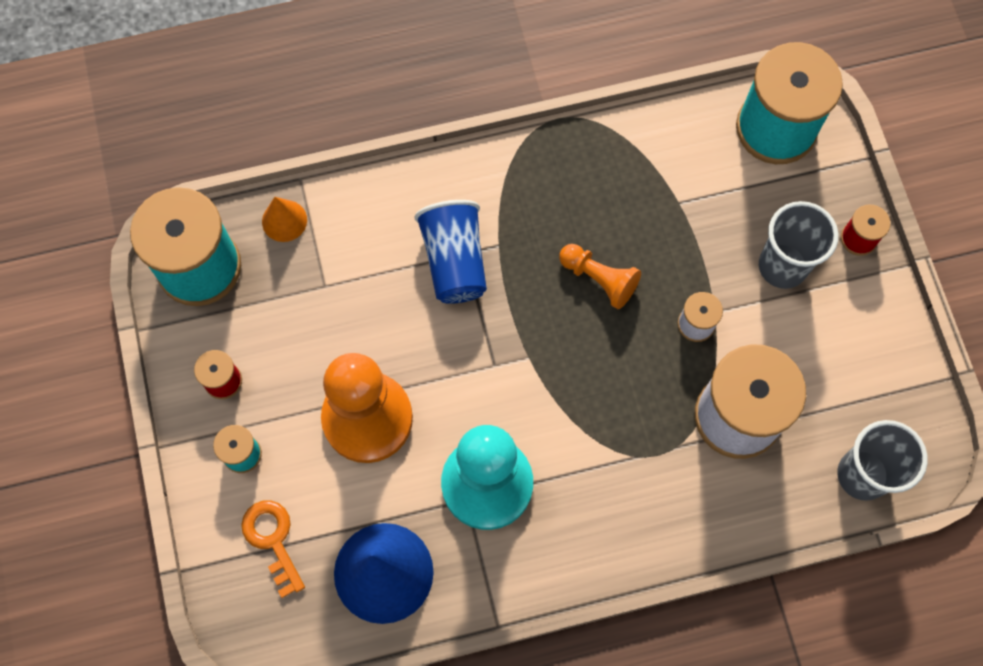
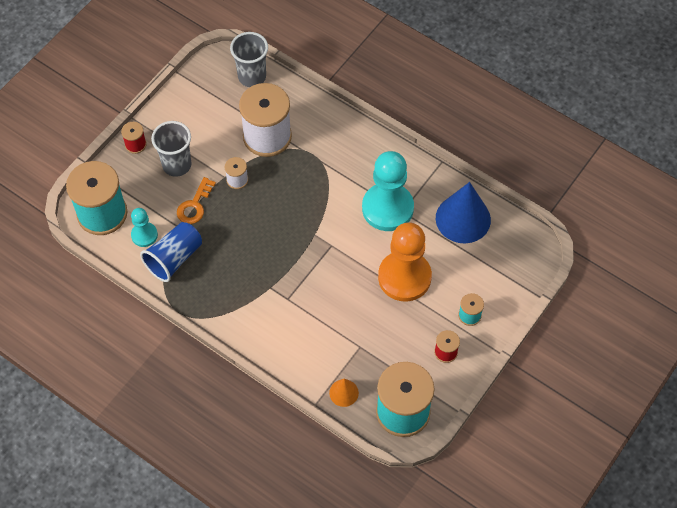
camera: 130 degrees left, 10 degrees down
orange key [241,501,305,598] -> orange key moved to [177,177,216,224]
blue cup [415,200,487,304] -> blue cup moved to [140,222,202,282]
orange pawn [559,244,641,309] -> none
none -> turquoise pawn [131,208,158,247]

